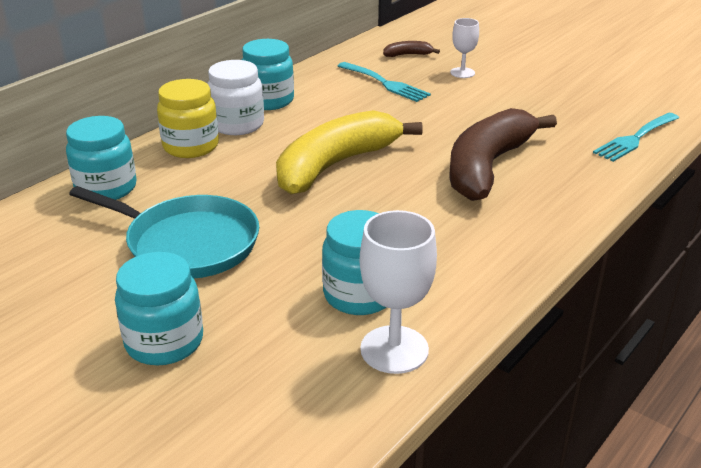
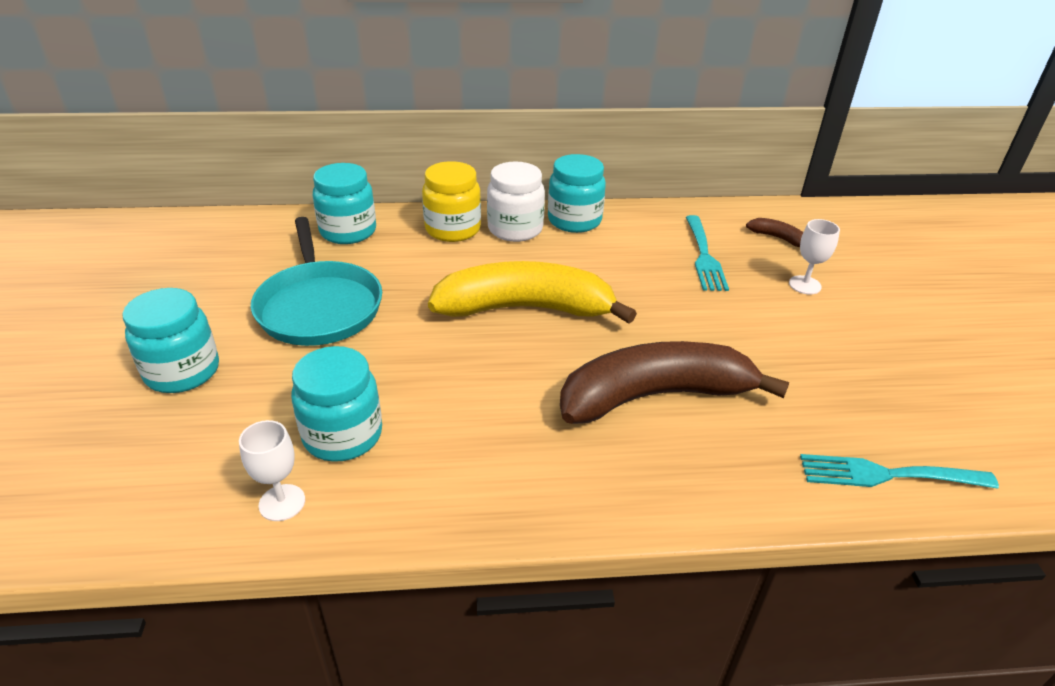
camera: 45 degrees right, 5 degrees up
white goblet [359,210,437,374] -> white goblet [239,420,305,521], size x0.60

